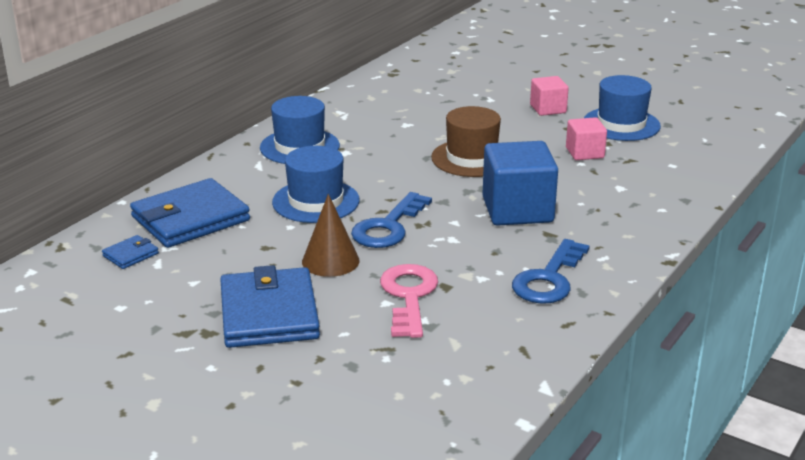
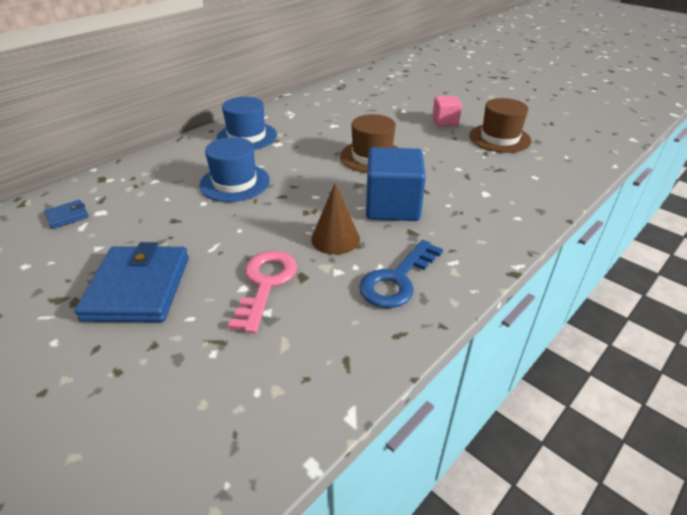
camera: 10 degrees right, 10 degrees up
blue wallet [130,178,250,248] -> none
brown cone [302,194,360,277] -> brown cone moved to [311,183,360,255]
blue key [351,192,432,248] -> none
pink cube [566,117,607,160] -> none
blue hat [584,75,661,141] -> brown hat [469,98,532,153]

